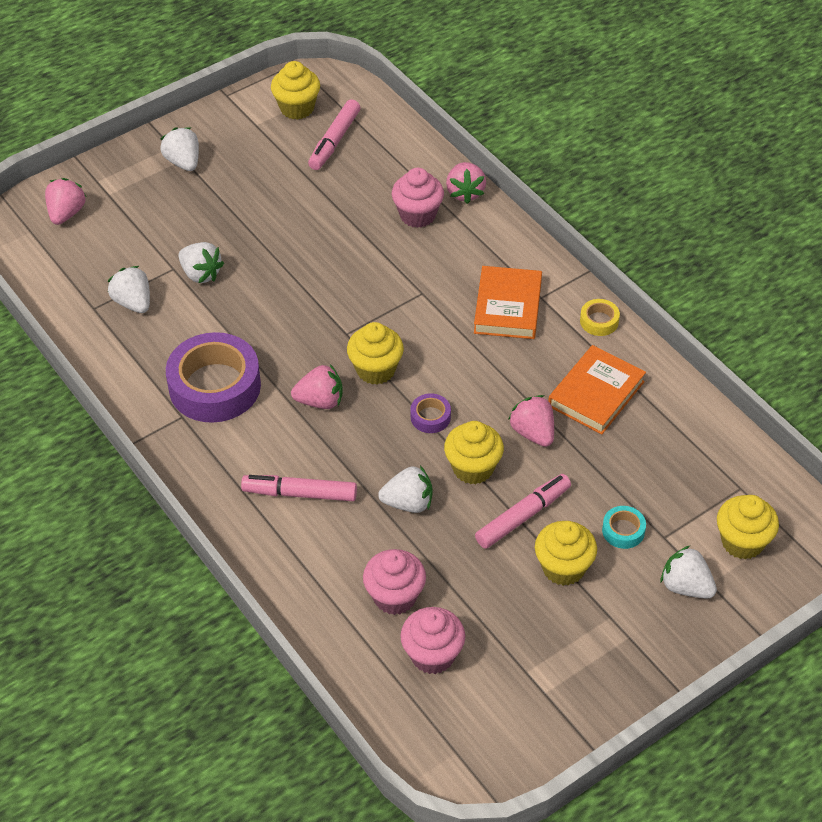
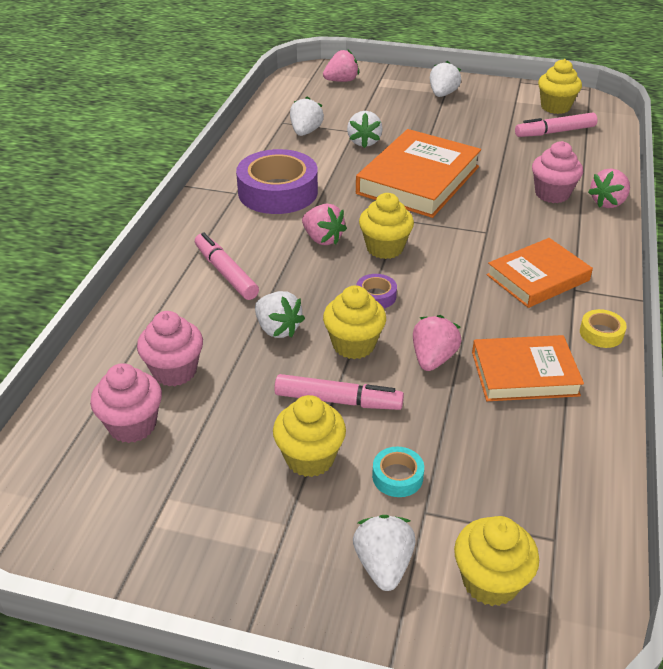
camera: 50 degrees right, 10 degrees down
none -> orange book [356,129,481,218]

